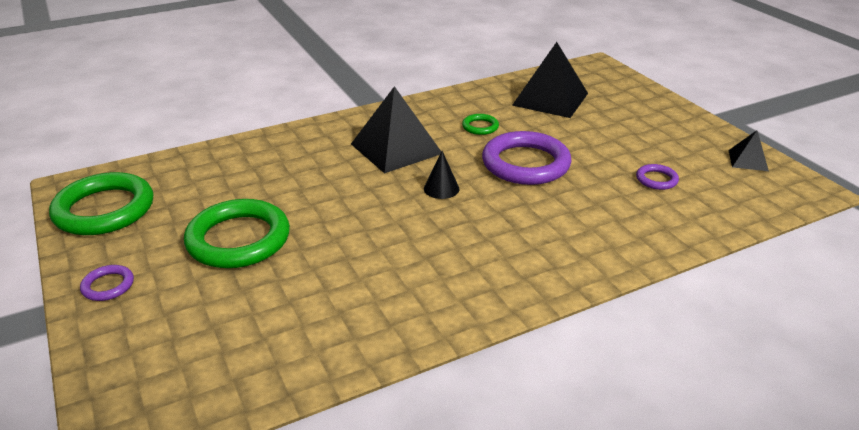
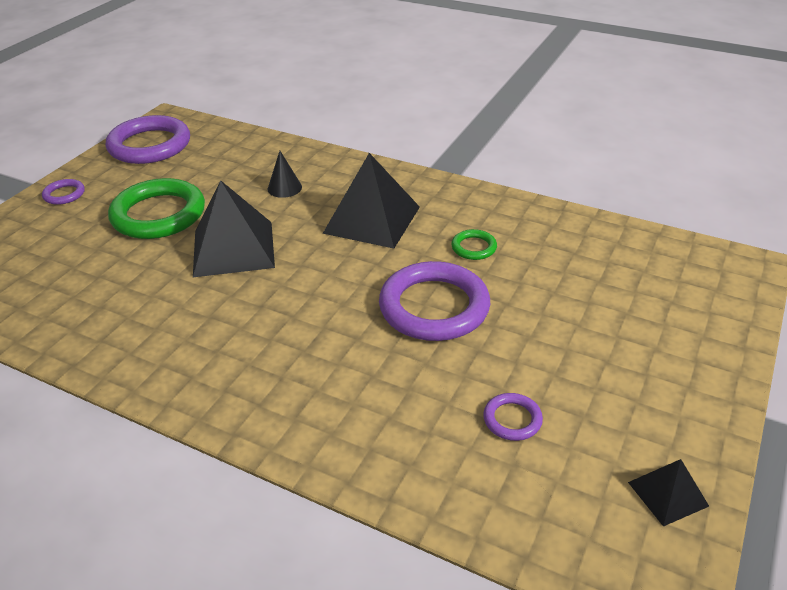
camera: 55 degrees right, 5 degrees up
green ring [49,172,153,235] -> purple ring [106,115,190,164]
black cone [424,151,459,199] -> black cone moved to [267,151,302,198]
black pyramid [512,42,588,118] -> black pyramid moved to [193,180,275,277]

